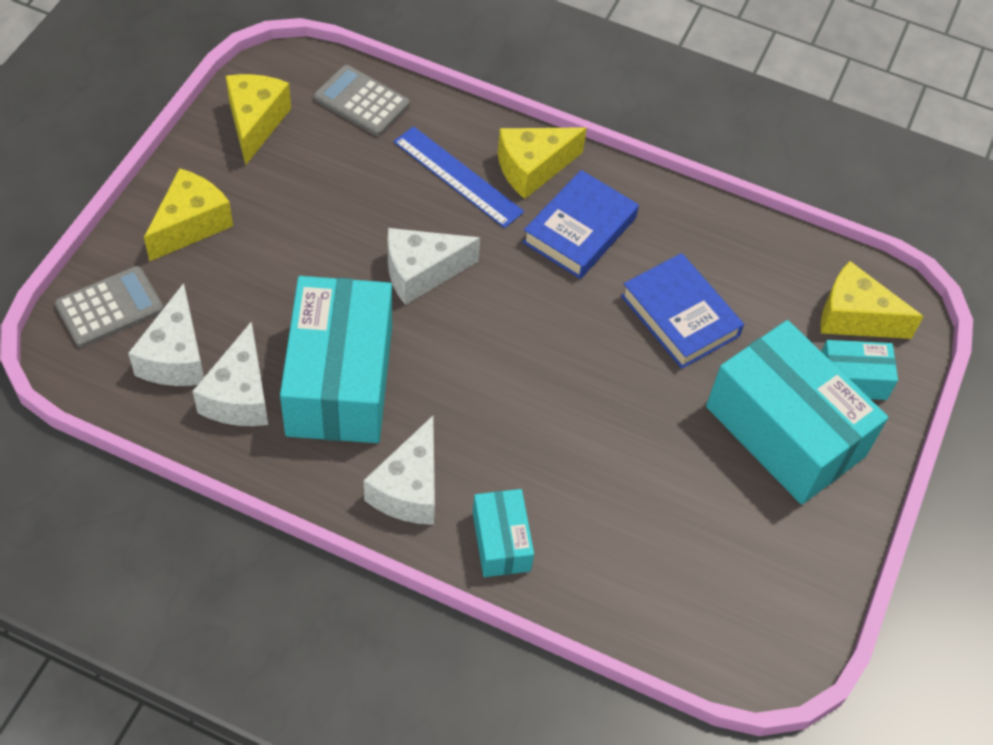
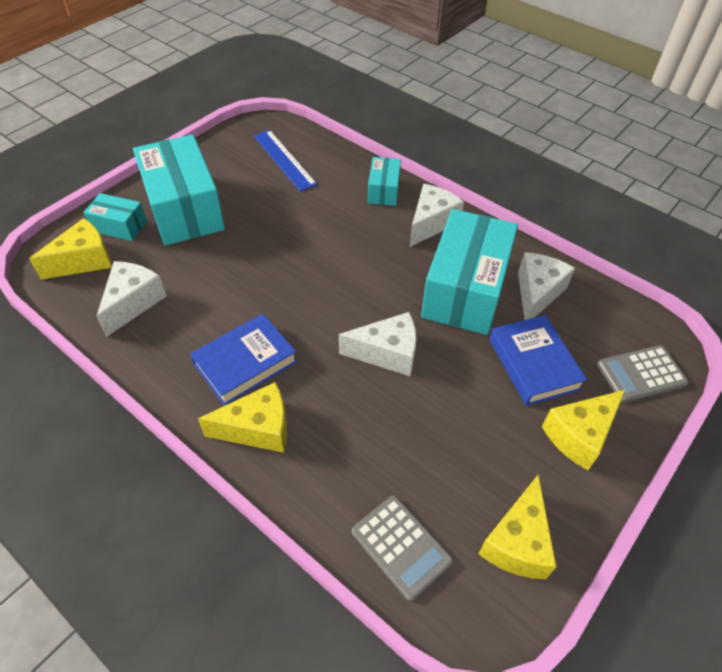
camera: 160 degrees left, 5 degrees down
white cheese [128,283,204,386] -> white cheese moved to [96,261,167,337]
blue ruler [394,126,524,228] -> blue ruler moved to [254,130,317,191]
blue book [621,253,744,369] -> blue book moved to [489,315,587,406]
yellow cheese [821,261,924,339] -> yellow cheese turned 75 degrees counterclockwise [29,218,112,280]

